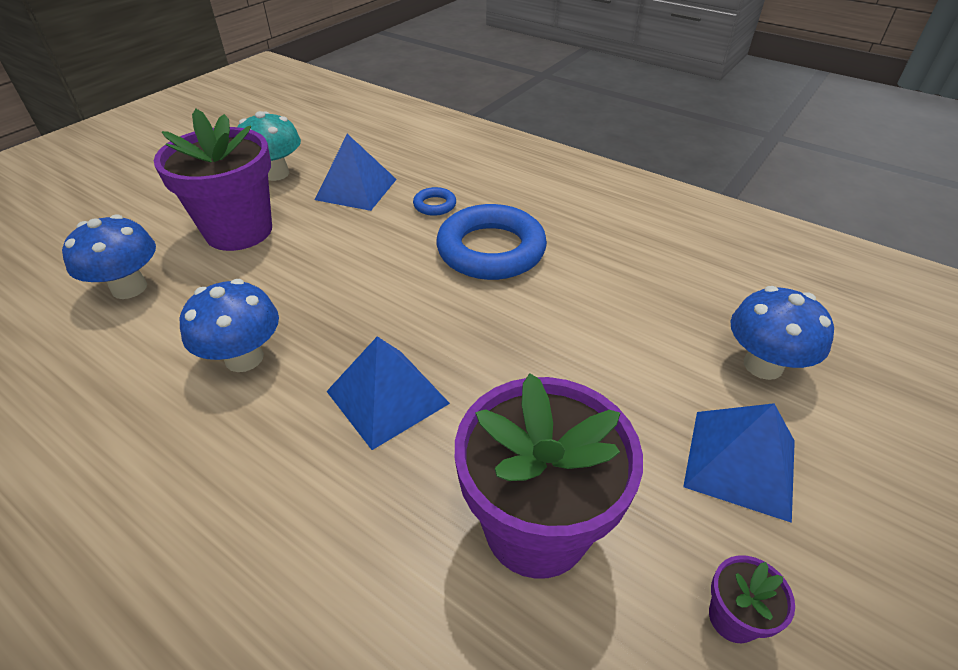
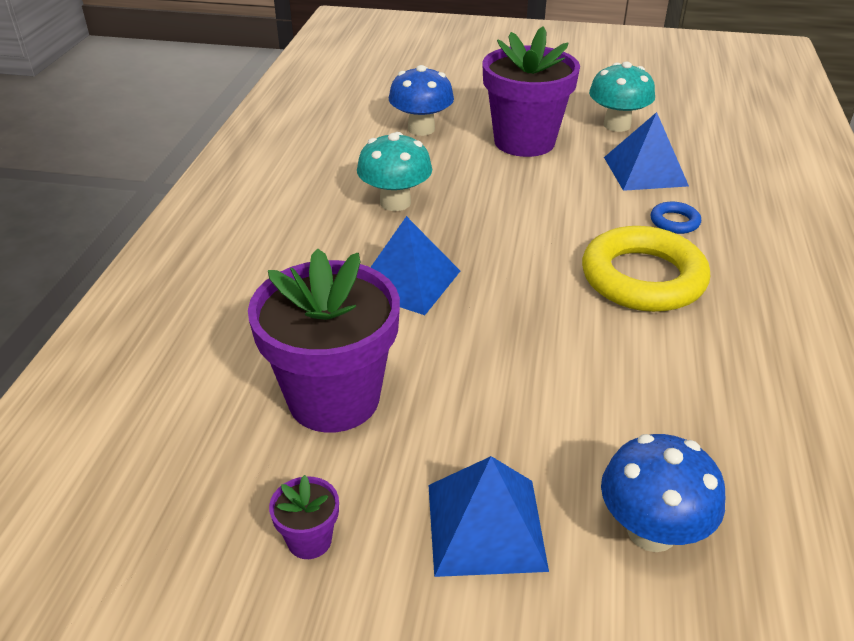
camera: 65 degrees right, 5 degrees down
blue mushroom [180,279,279,372] -> turquoise mushroom [357,132,432,211]
blue ring [436,204,547,280] -> yellow ring [582,226,710,312]

